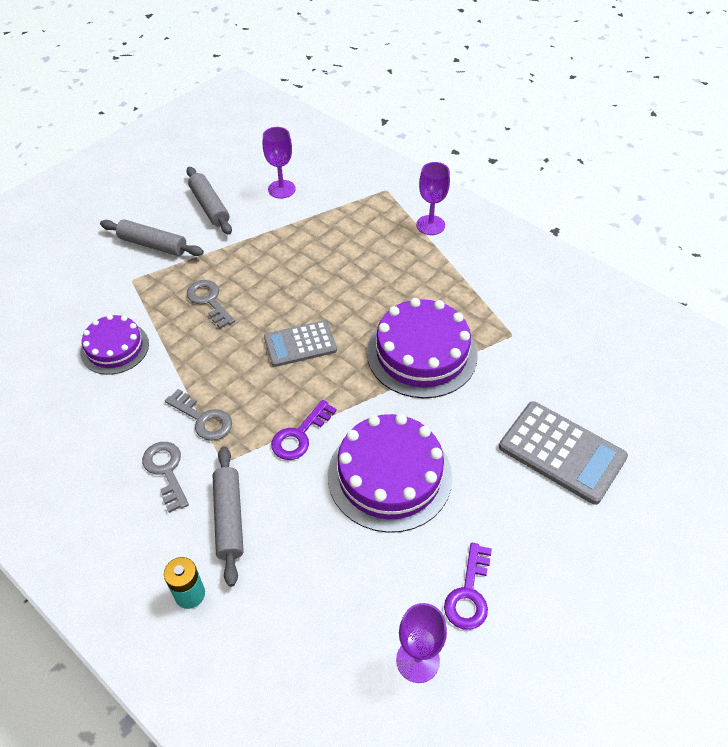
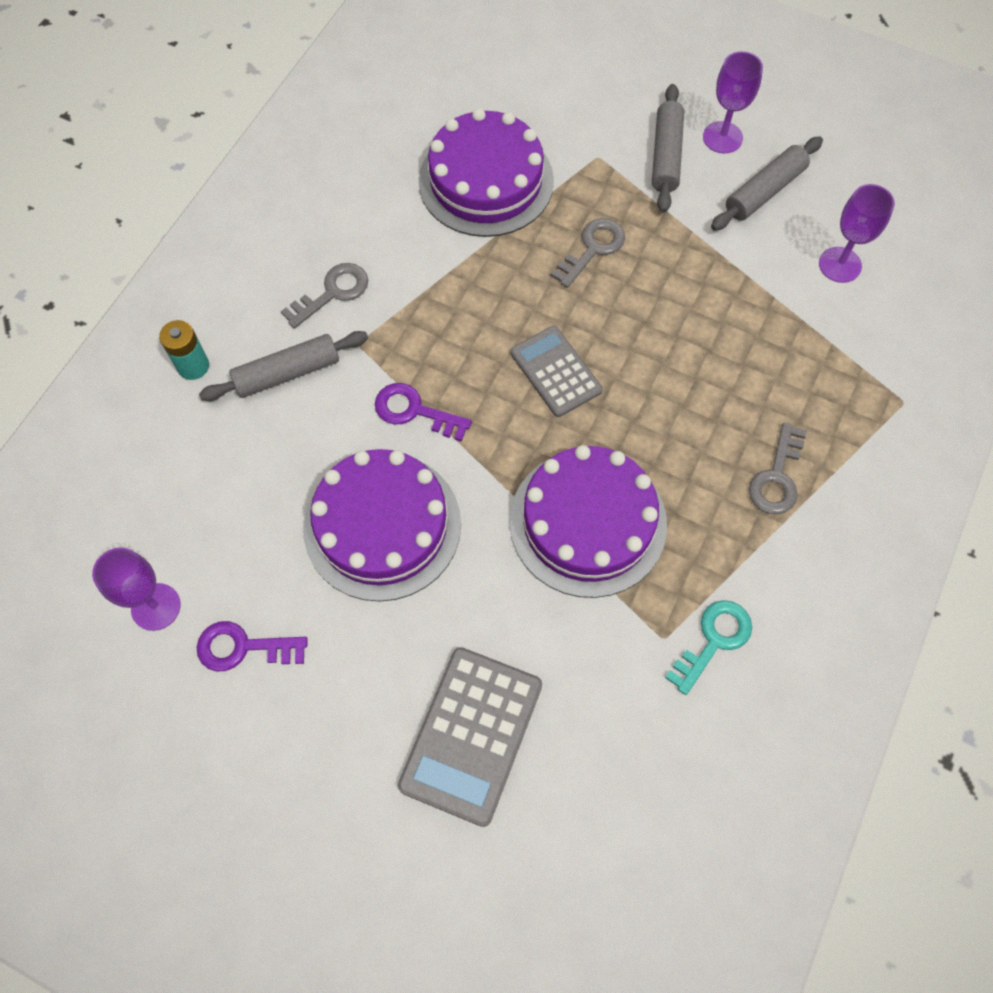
camera: 75 degrees right, 15 degrees up
purple cake [81,314,149,375] -> purple cake [419,108,554,237], size x1.64
grey key [165,389,232,441] -> grey key moved to [749,423,807,515]
purple goblet [416,162,450,235] -> purple goblet moved to [703,51,763,153]
none -> turquoise key [665,600,752,695]

